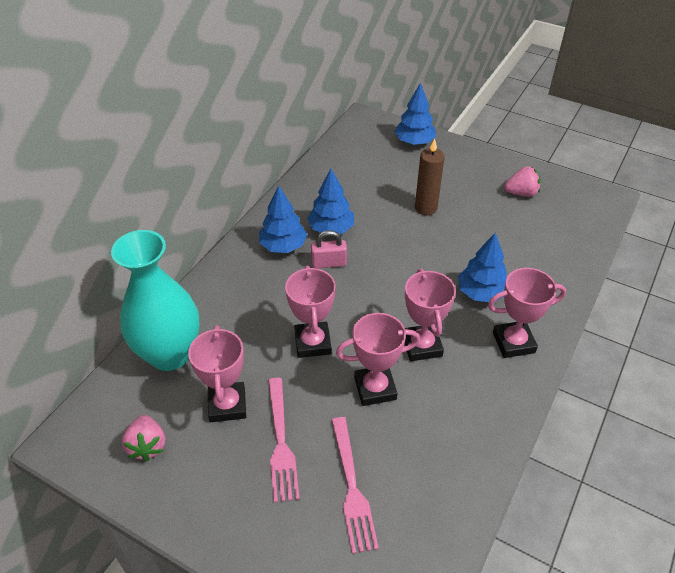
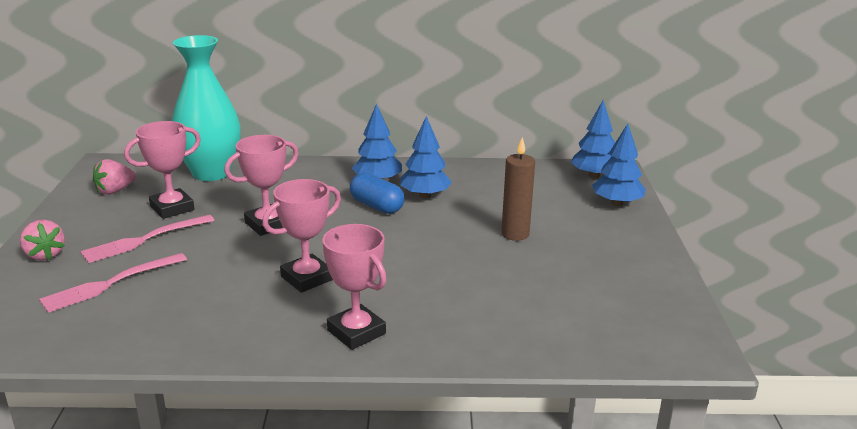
camera: 60 degrees right, 20 degrees down
pink padlock [311,230,347,269] -> blue capsule [350,173,404,214]
pink trophy [336,313,420,406] -> none
blue tree [458,233,507,302] -> blue tree moved to [571,100,615,178]
pink strawberry [504,166,541,197] -> pink strawberry moved to [20,220,65,260]

